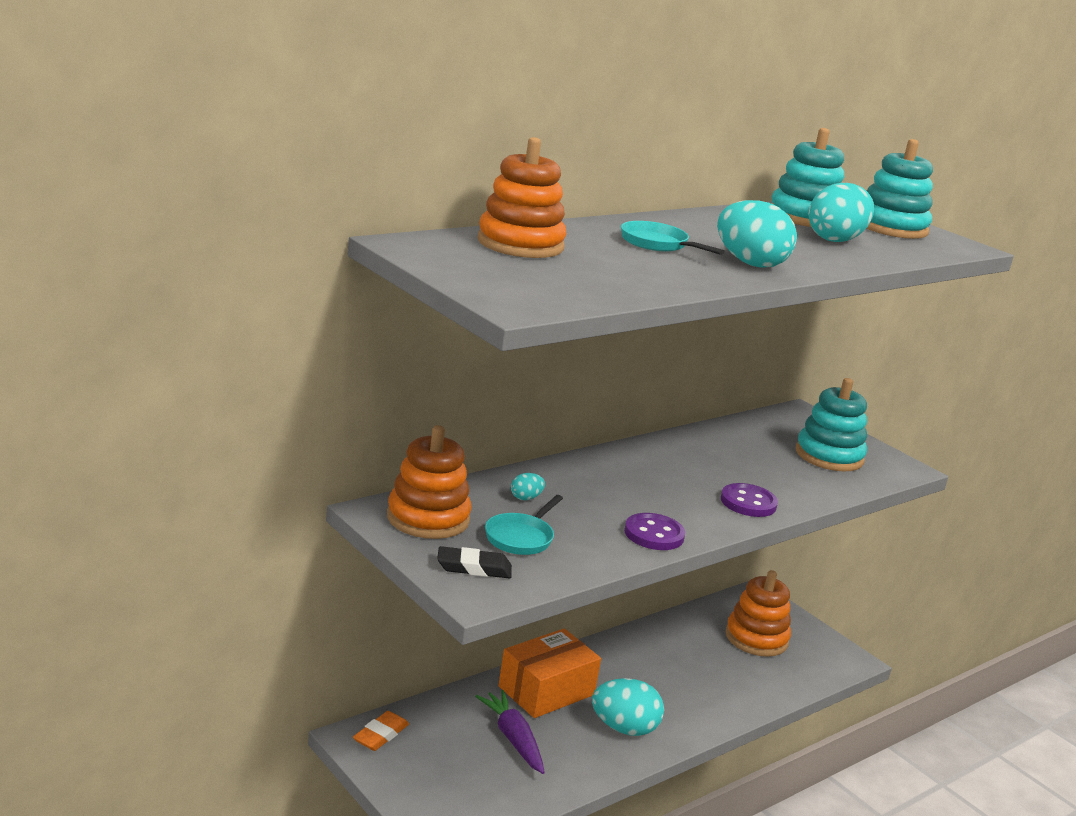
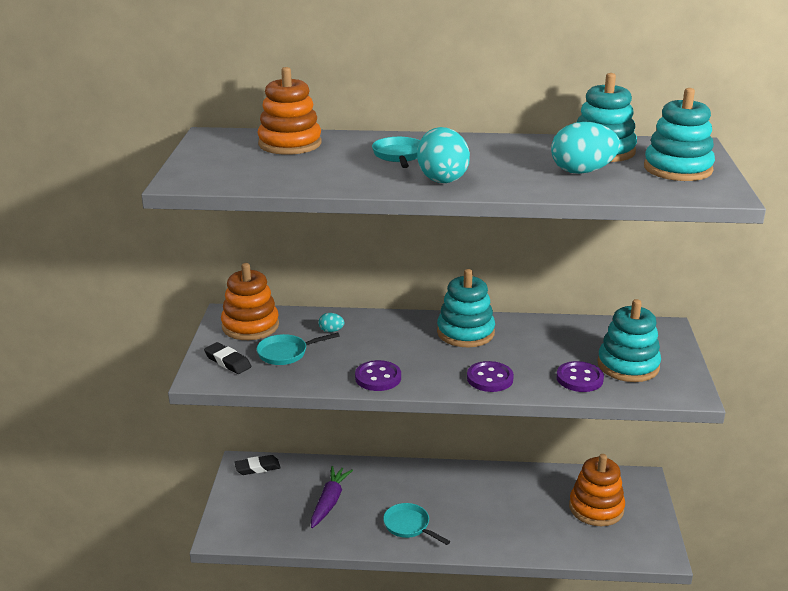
camera: 45 degrees right, 5 degrees up
orange eraser [353,711,409,751] -> black eraser [234,455,281,475]
orange box [498,628,601,718] -> none
turquoise egg [592,678,664,736] -> turquoise pan [383,503,450,545]
none -> turquoise stacking toy [437,269,495,348]
none -> purple button [556,361,604,392]

